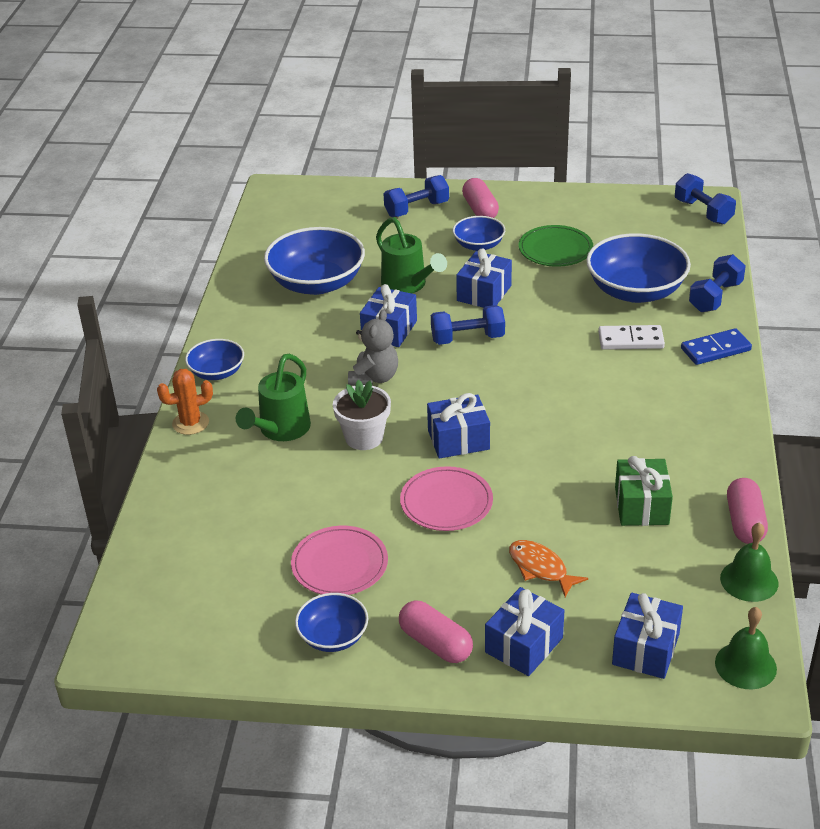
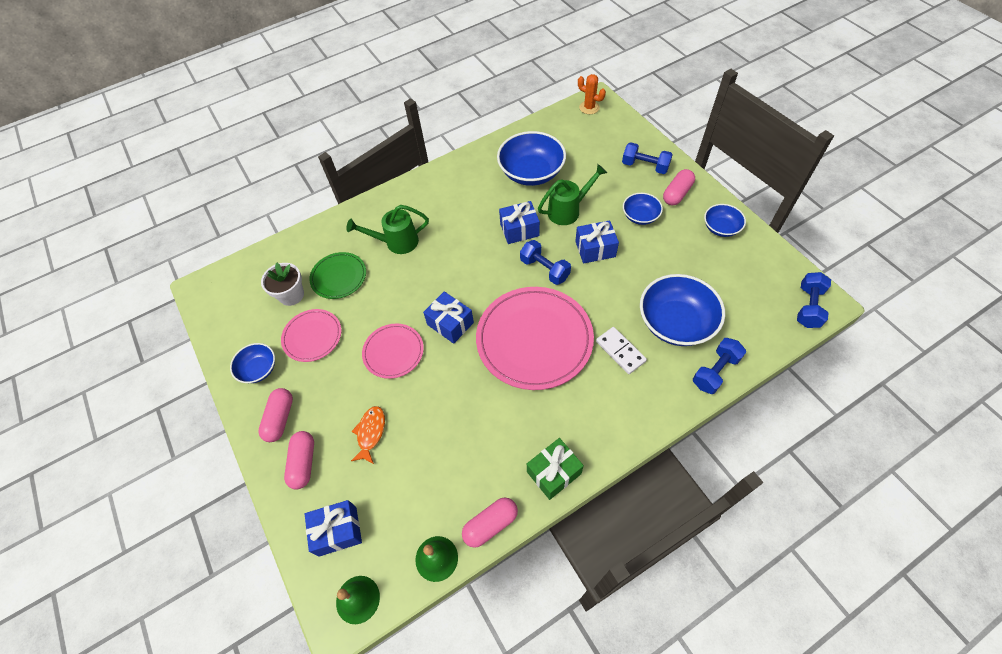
camera: 55 degrees right, 20 degrees up
orange cactus [157,369,213,435] -> orange cactus moved to [578,74,606,114]
blue bowl [185,339,244,380] -> blue bowl moved to [704,204,746,237]
white flower pot [333,380,391,450] -> white flower pot moved to [261,263,304,306]
grey teddy bear [348,310,398,386] -> none
green watering can [376,217,447,293] -> green watering can turned 135 degrees counterclockwise [538,164,607,225]
blue gift [485,587,565,676] -> pink capsule [284,431,314,489]
green plate [519,225,593,267] -> green plate moved to [309,252,366,299]
green gift [615,456,673,526] -> green gift moved to [527,438,584,500]
blue domino [681,328,752,365] -> none
blue dumbbell [689,254,746,312] -> blue dumbbell turned 45 degrees counterclockwise [693,338,746,394]
none -> pink plate [476,287,594,390]

